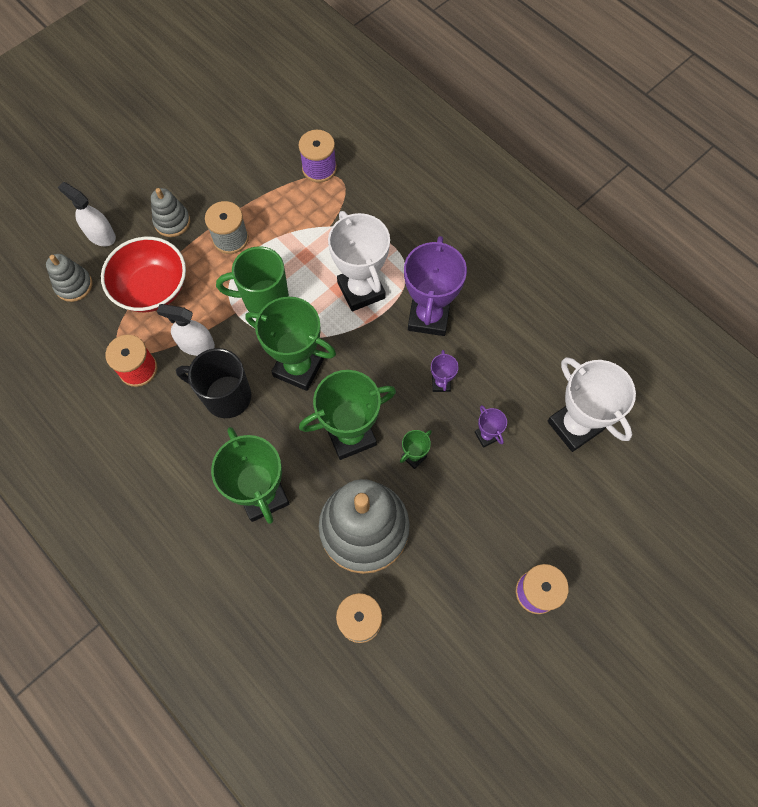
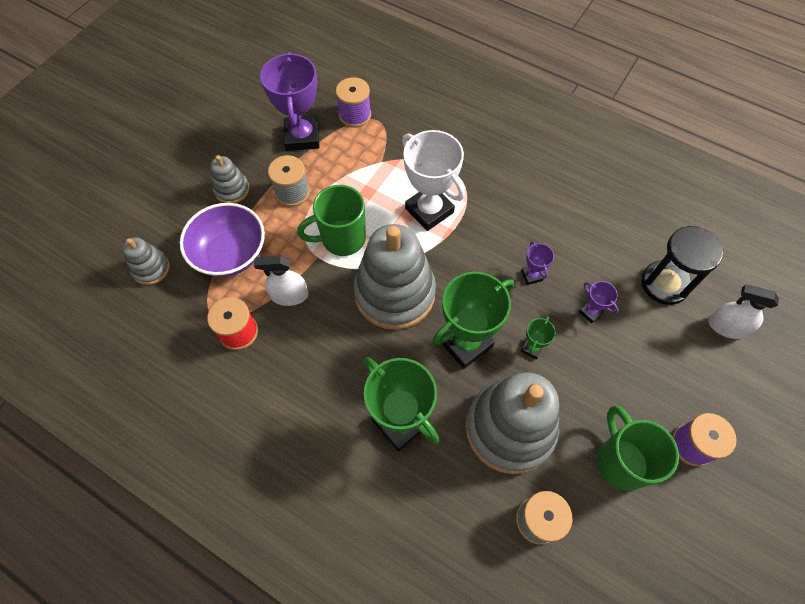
camera: 15 degrees left, 5 degrees down
white spray bottle [58,182,116,246] -> white spray bottle moved to [708,284,779,339]
red bowl [101,237,186,312] -> purple bowl [180,203,265,277]
black mug [176,348,251,418] -> none
green trophy [245,297,336,391] -> grey stacking toy [353,224,436,330]
purple trophy [404,236,467,336] -> purple trophy moved to [260,52,319,151]
white trophy [547,357,636,452] -> black hourglass [641,226,723,305]
none -> green mug [597,406,679,491]

